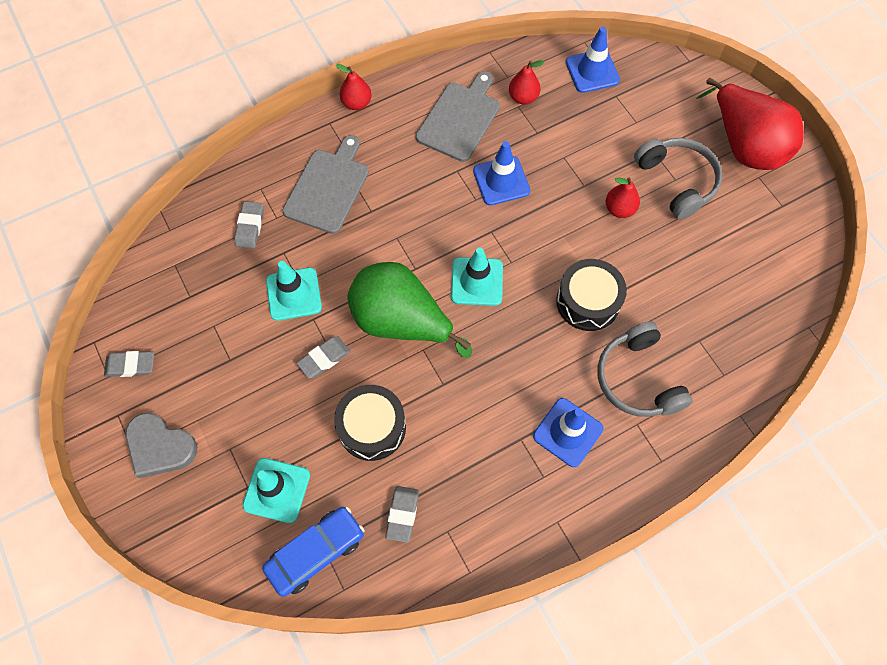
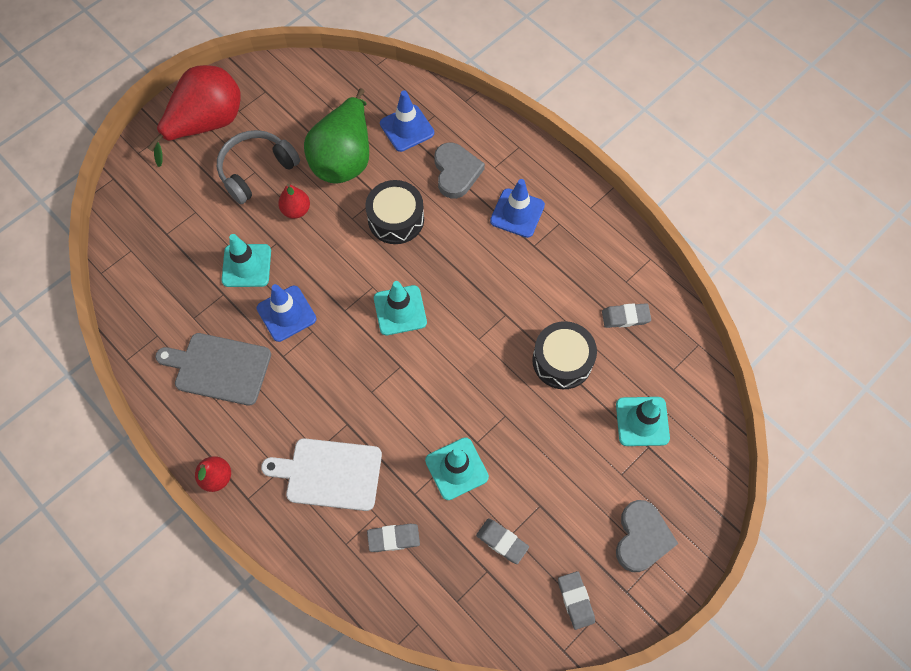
camera: 105 degrees left, 0 degrees up
blue car [262,506,365,597] -> none
grey cutting board [282,135,369,234] -> white cutting board [261,438,382,511]
grey eraser [297,337,350,379] -> grey eraser moved to [476,519,529,564]
green pear [347,262,472,358] -> green pear moved to [304,88,369,184]
red pear [509,61,544,104] -> none
blue traffic cone [566,27,620,93] -> blue traffic cone moved to [380,90,434,152]
grey headphones [597,321,693,417] -> grey heart [434,142,485,199]
none -> turquoise traffic cone [222,234,271,287]

